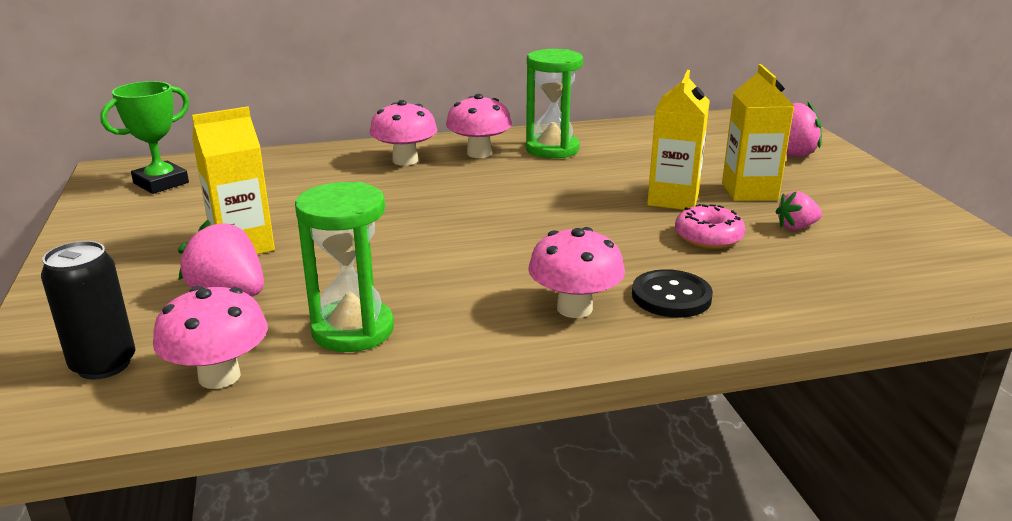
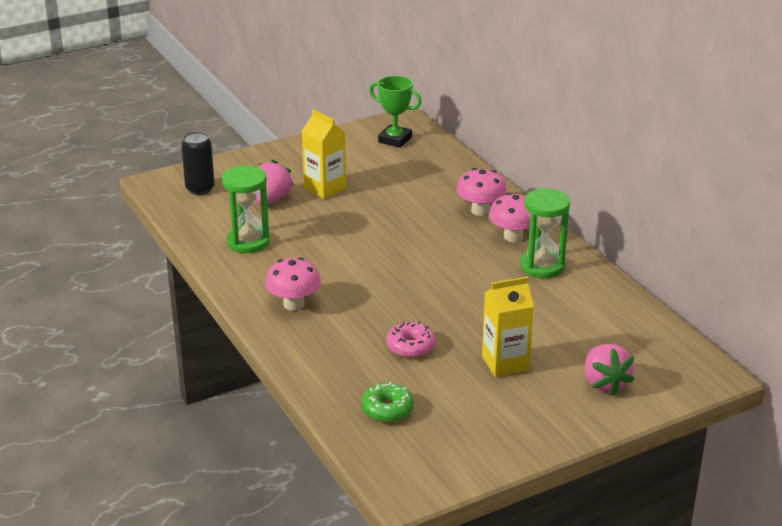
camera: 75 degrees right, 5 degrees up
pink mushroom [153,286,268,389] -> none
black button [632,269,713,318] -> none
yellow carton [647,70,710,210] -> none
pink strawberry [776,191,822,230] -> none
none -> green donut [361,382,414,423]

